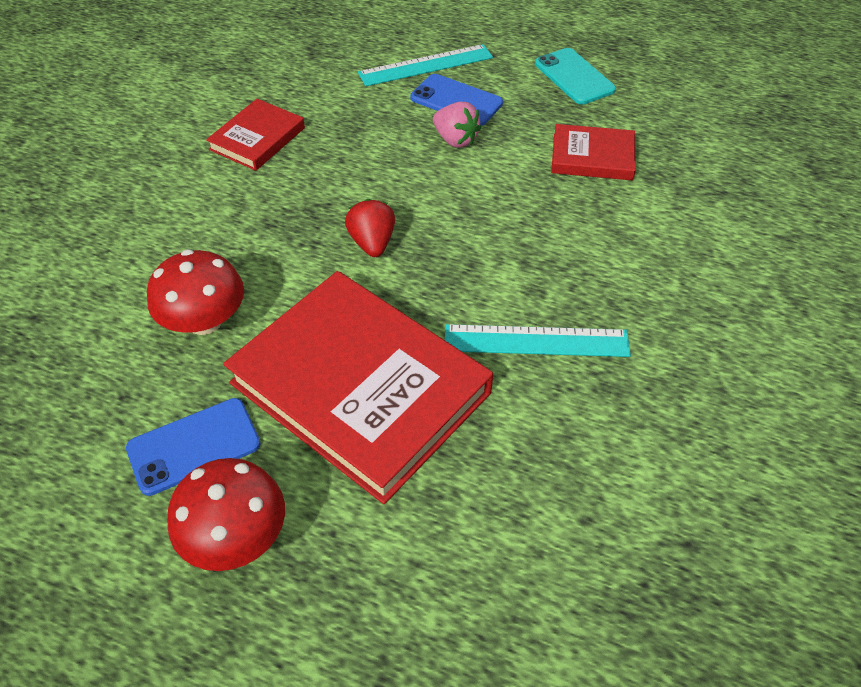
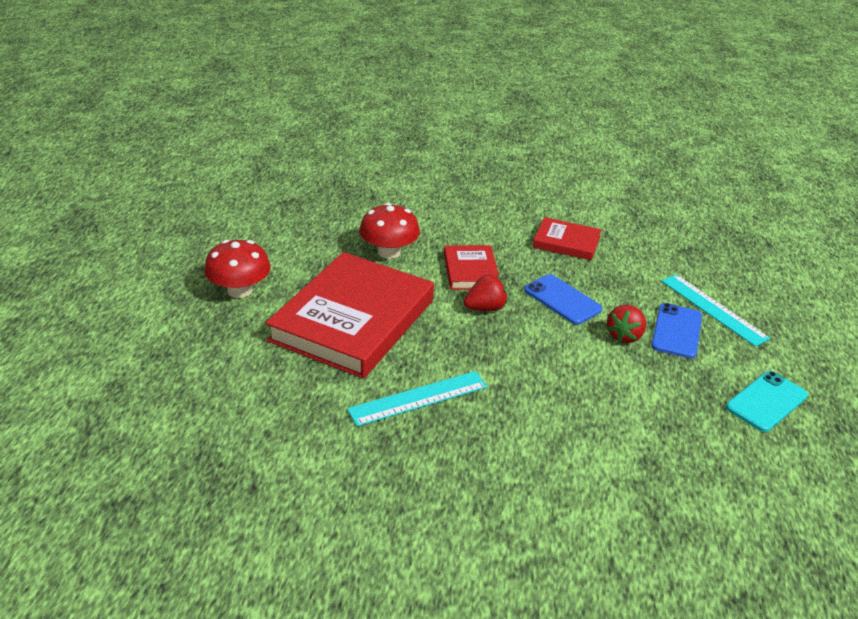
camera: 75 degrees right, 15 degrees down
blue phone [126,398,261,496] -> blue phone moved to [524,274,602,325]
pink strawberry [433,102,481,148] -> red strawberry [607,305,646,343]
turquoise ruler [445,324,631,357] -> turquoise ruler turned 75 degrees clockwise [347,371,488,426]
red book [551,124,636,180] -> red book moved to [444,245,500,290]

